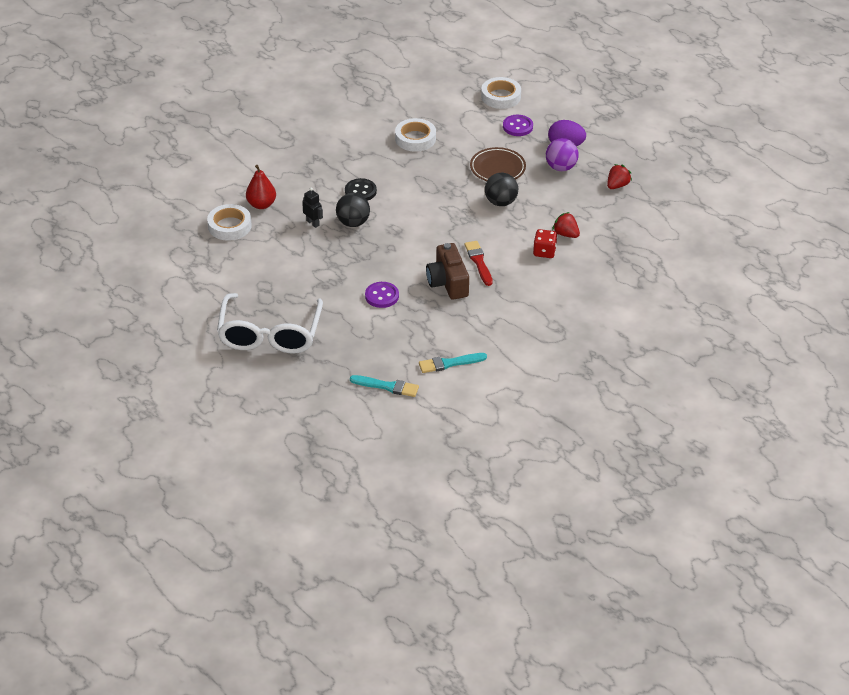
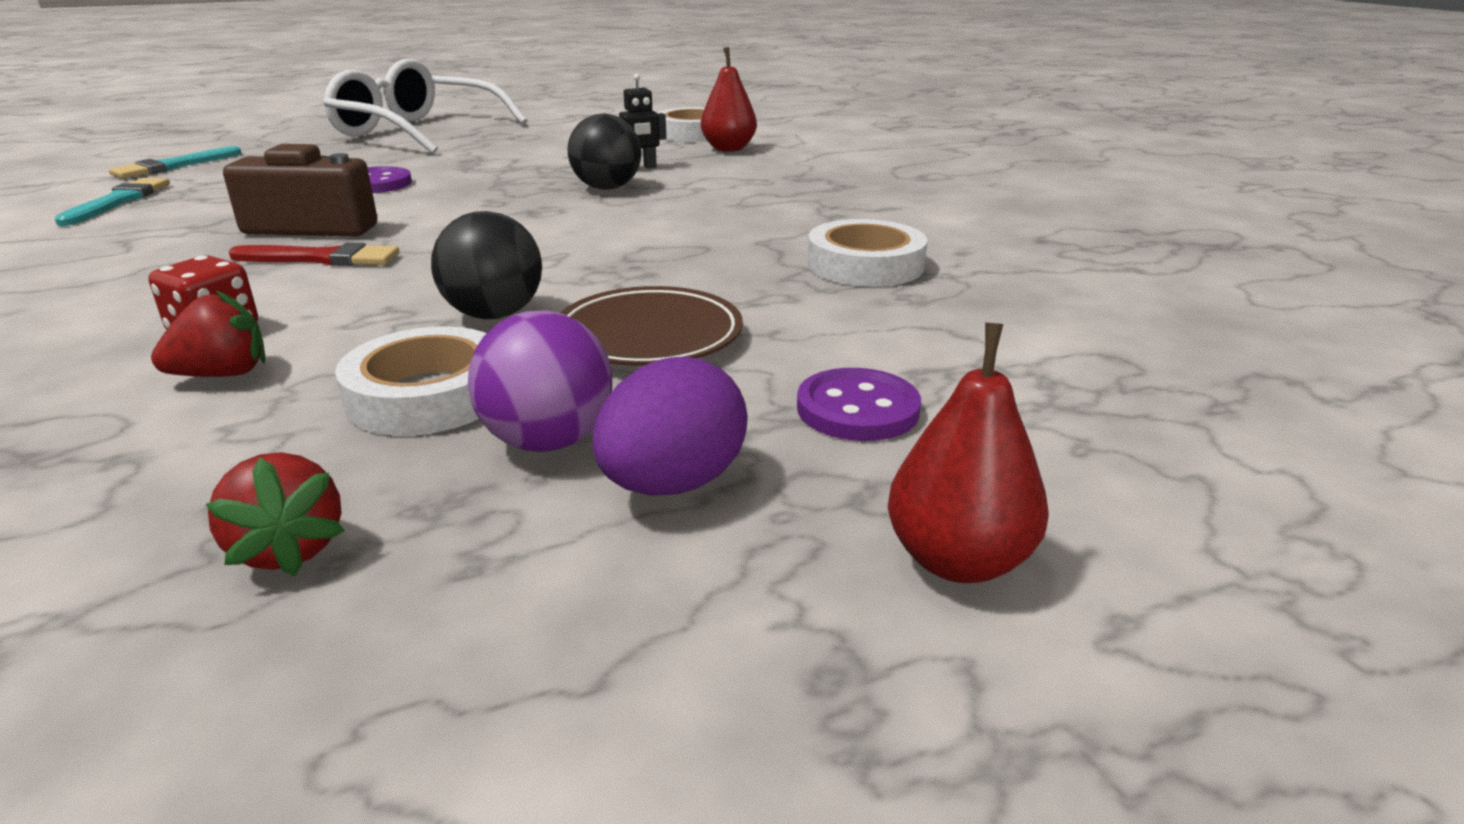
camera: 110 degrees right, 15 degrees down
black button [345,178,377,201] -> none
white tape [481,77,521,109] -> white tape moved to [335,326,487,436]
none -> red pear [888,323,1049,583]

